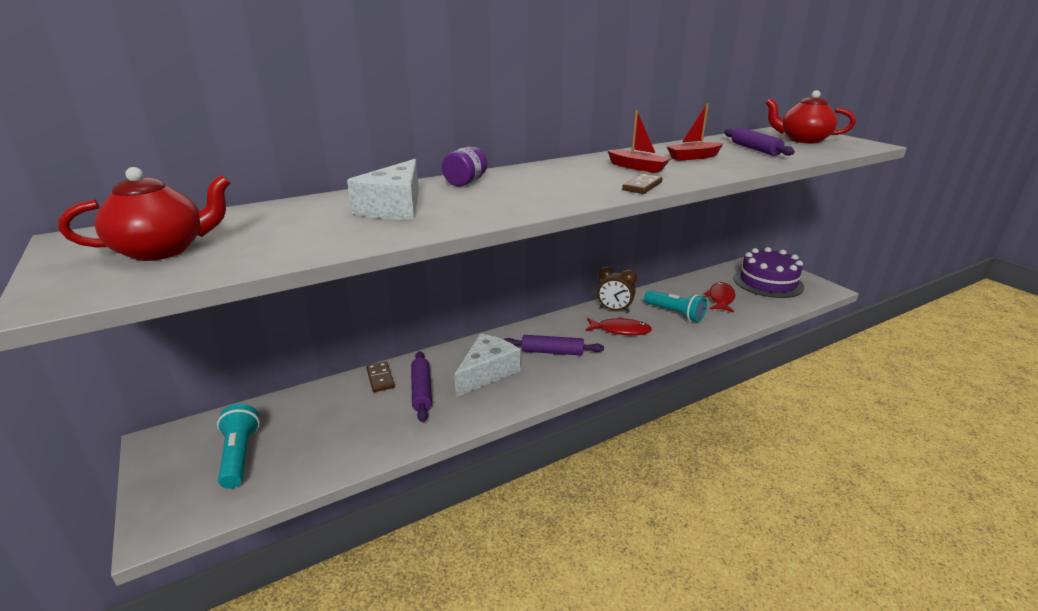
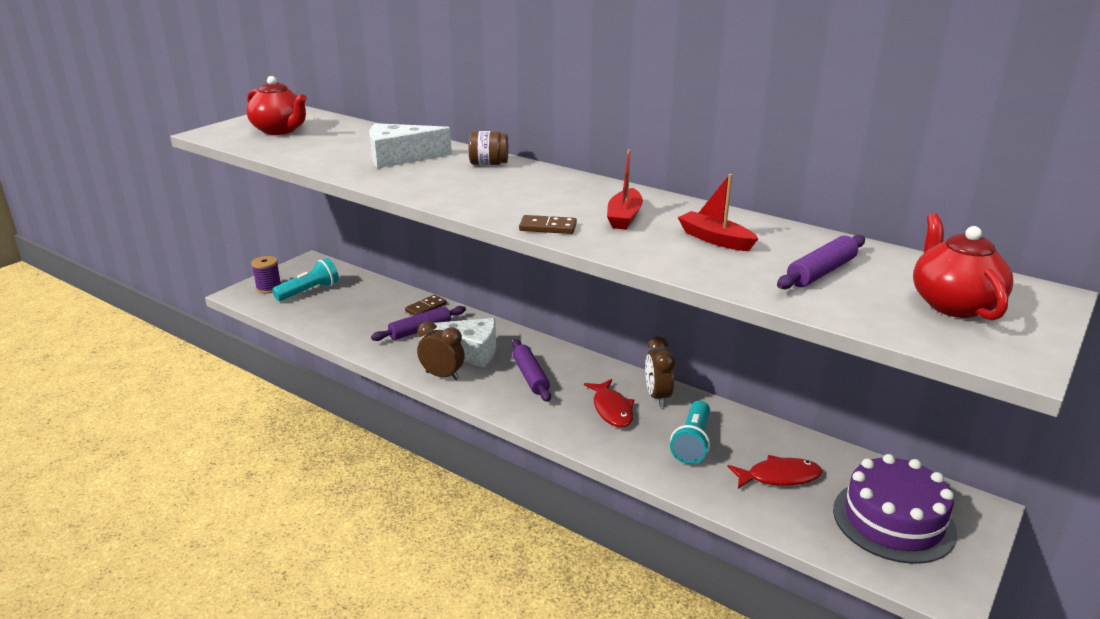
camera: 65 degrees right, 0 degrees up
purple jar [442,147,487,187] -> brown jar [468,131,508,165]
none -> purple spool [251,256,281,294]
none -> brown clock [417,321,465,381]

